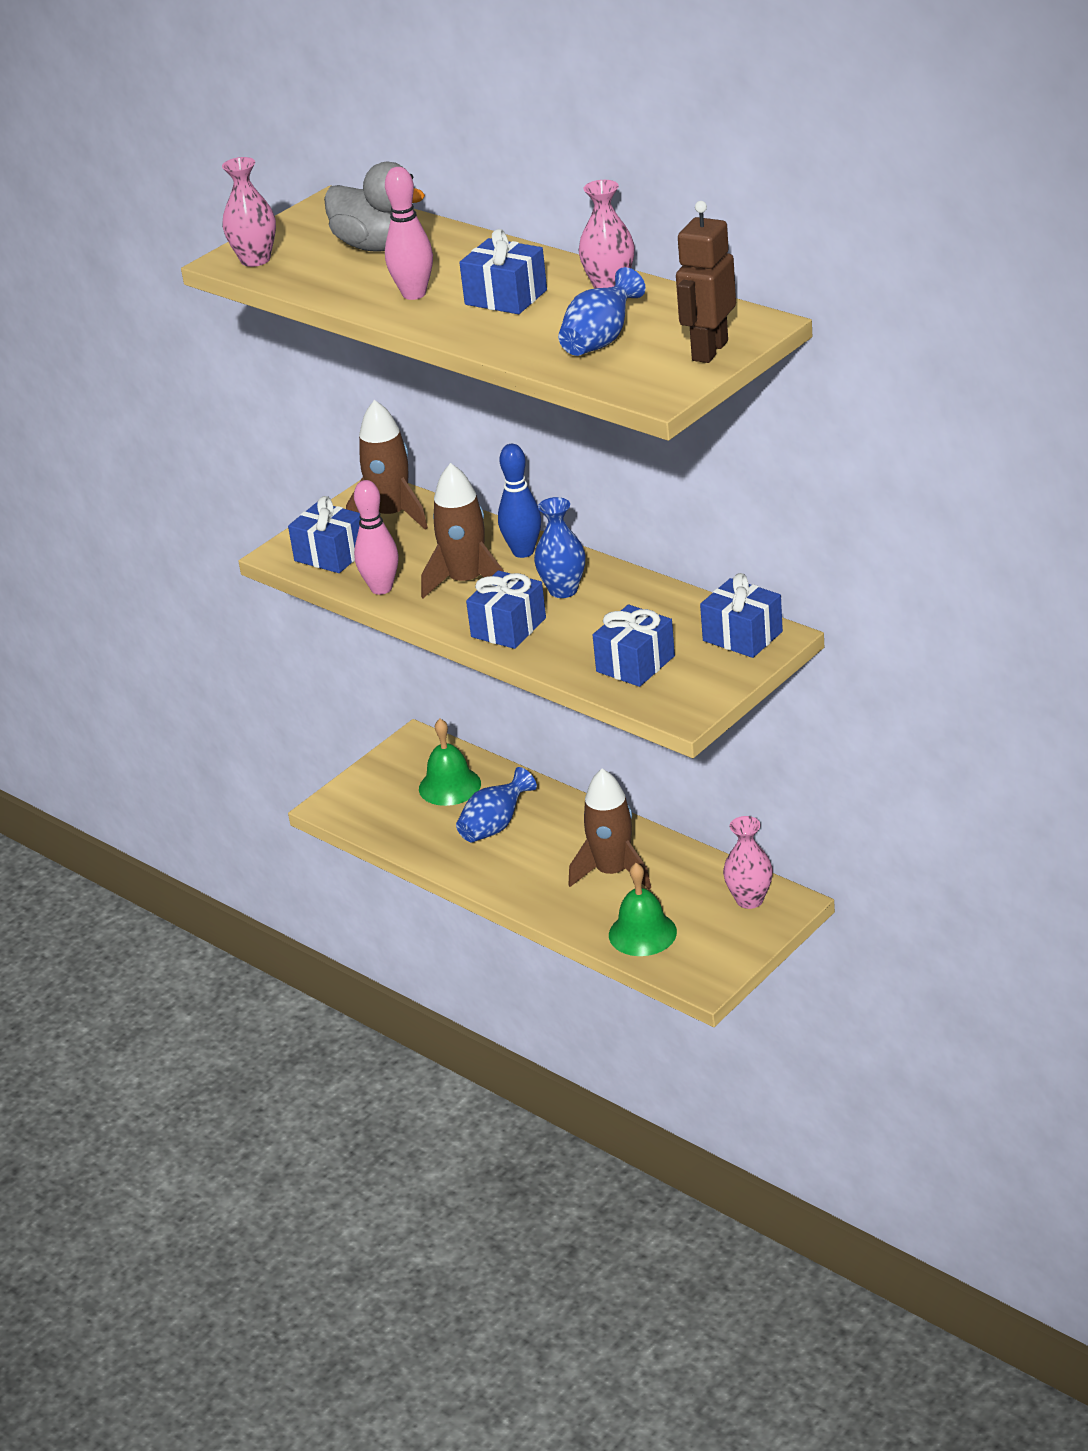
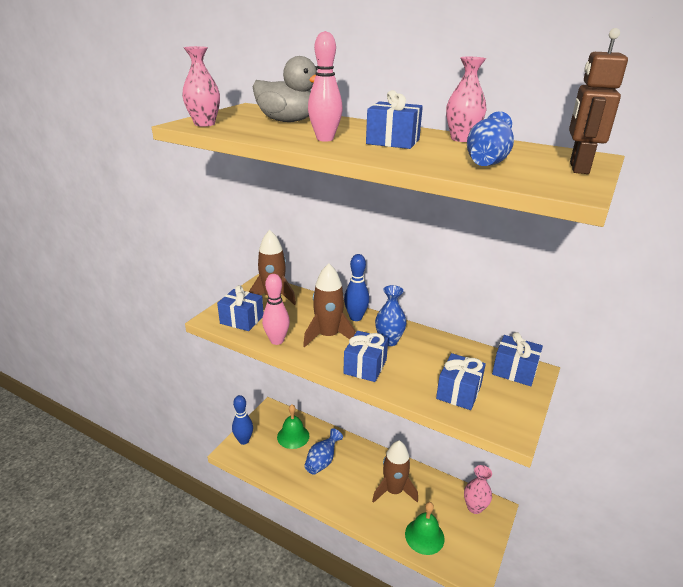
camera: 15 degrees left, 5 degrees down
none -> blue bowling pin [232,395,253,445]

